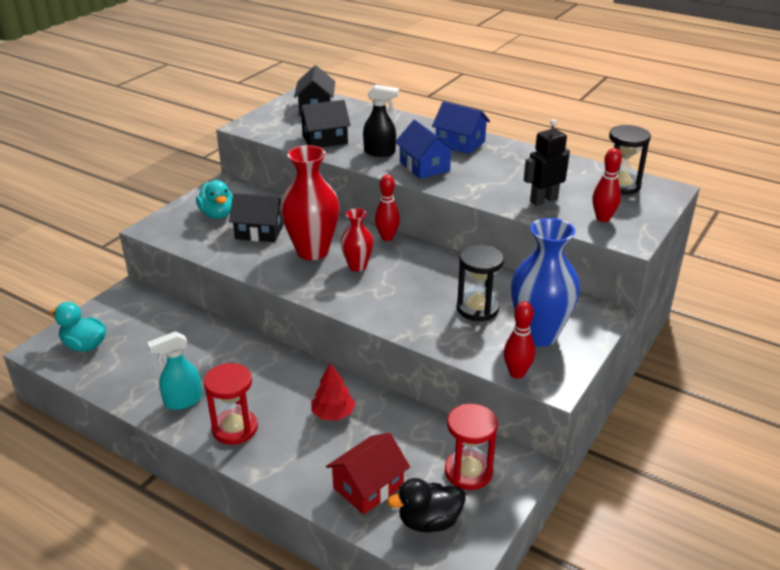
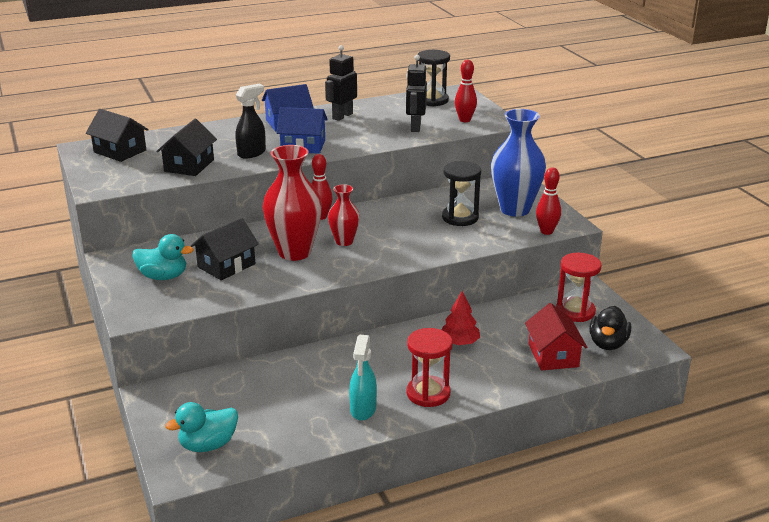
camera: 55 degrees left, 5 degrees down
none -> black robot [325,45,357,121]

